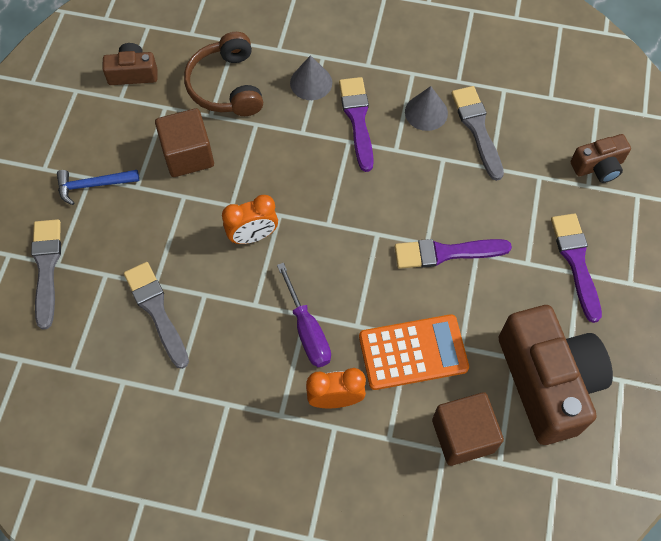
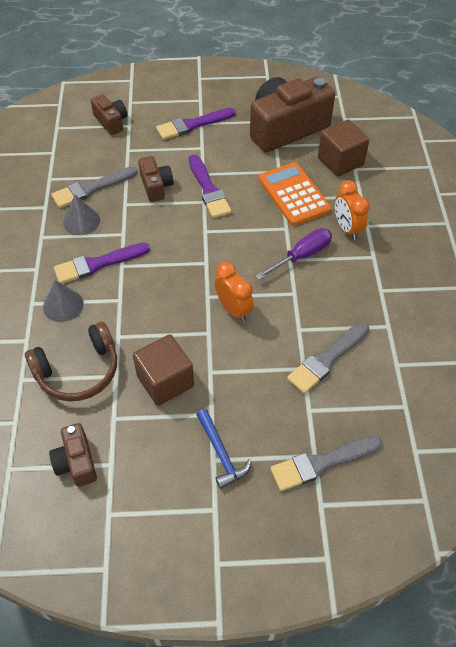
camera: 105 degrees left, 10 degrees down
none -> brown camera [138,156,173,202]

